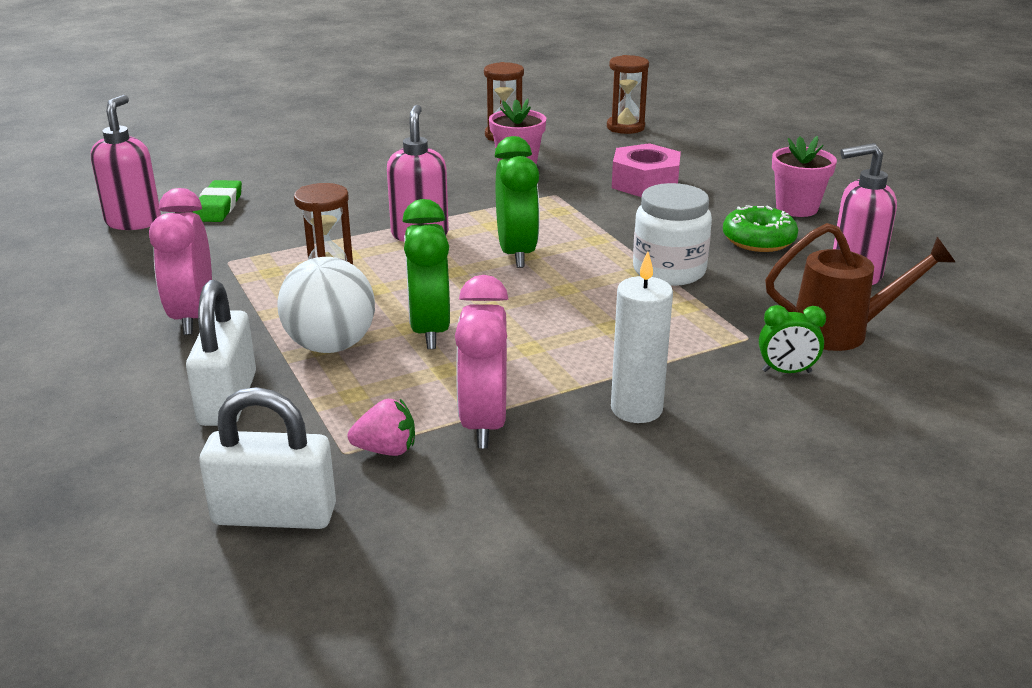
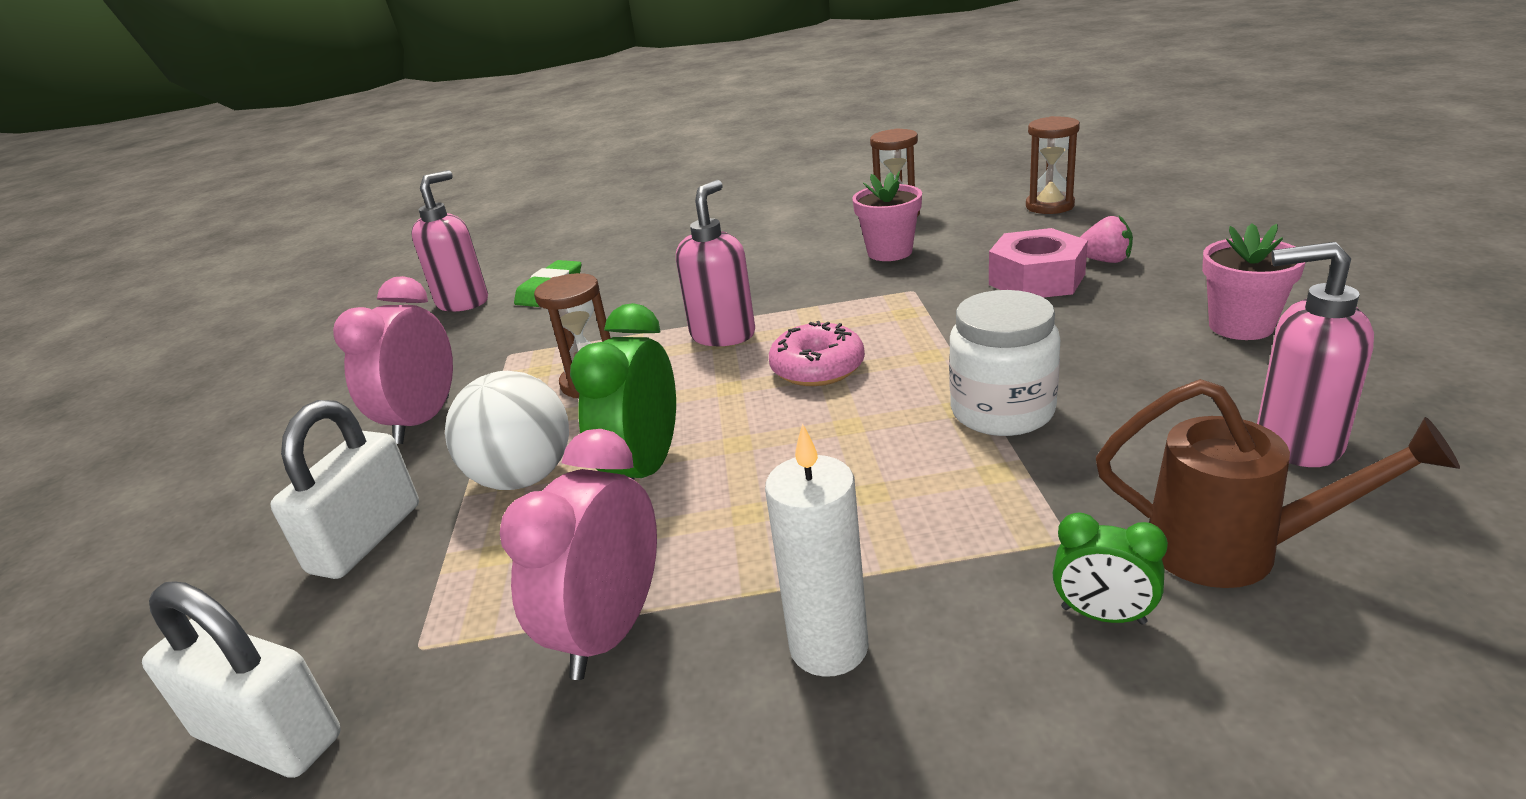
camera: 25 degrees right, 0 degrees up
pink strawberry [348,399,415,456] -> pink strawberry moved to [1080,216,1133,263]
green clock [495,136,540,268] -> pink donut [769,321,865,386]
green donut [723,205,798,252] -> none

